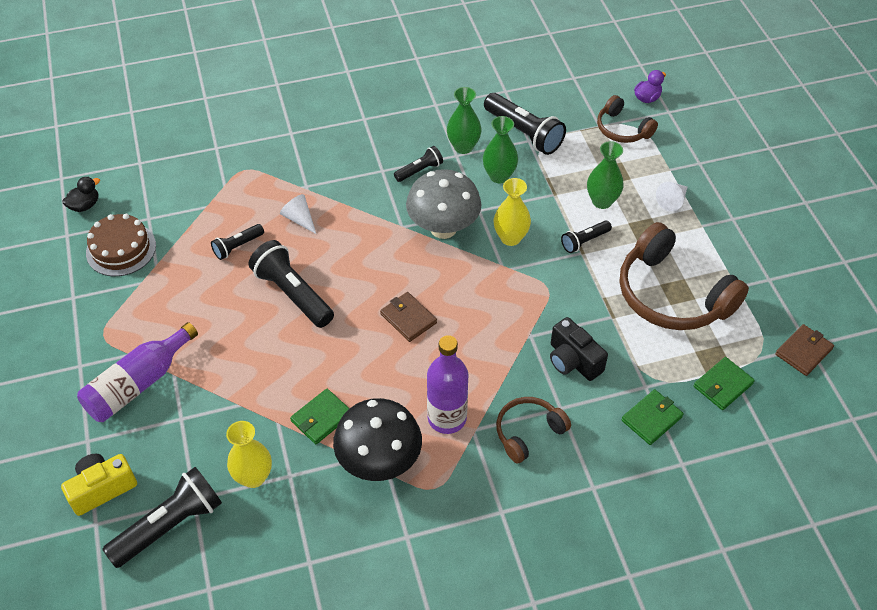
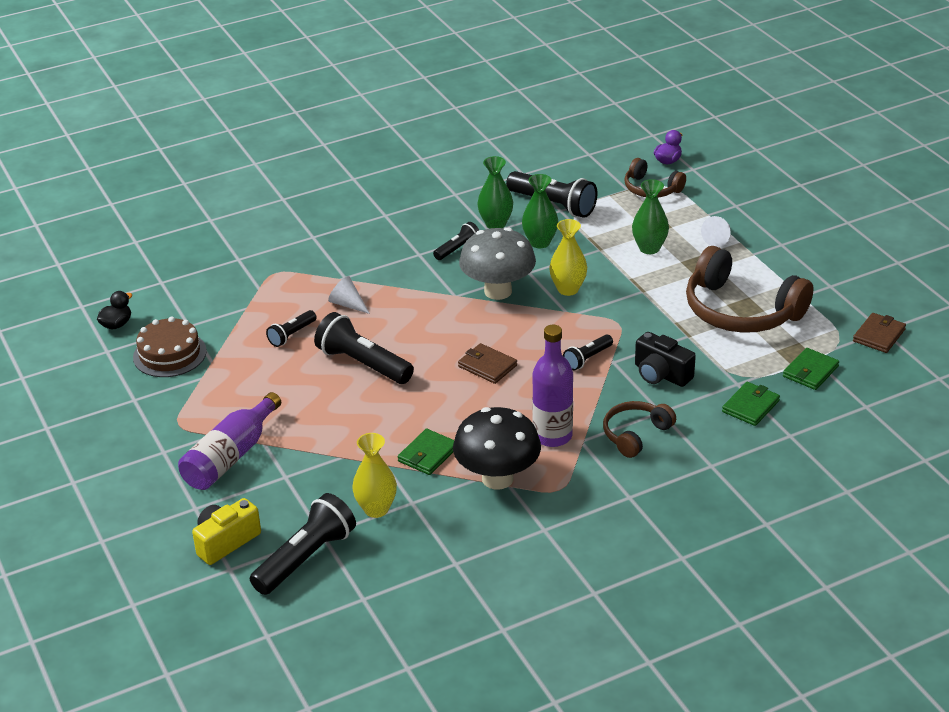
camera: 10 degrees left, 15 degrees down
black flashlight [561,220,612,253] -> black flashlight moved to [563,334,613,370]

